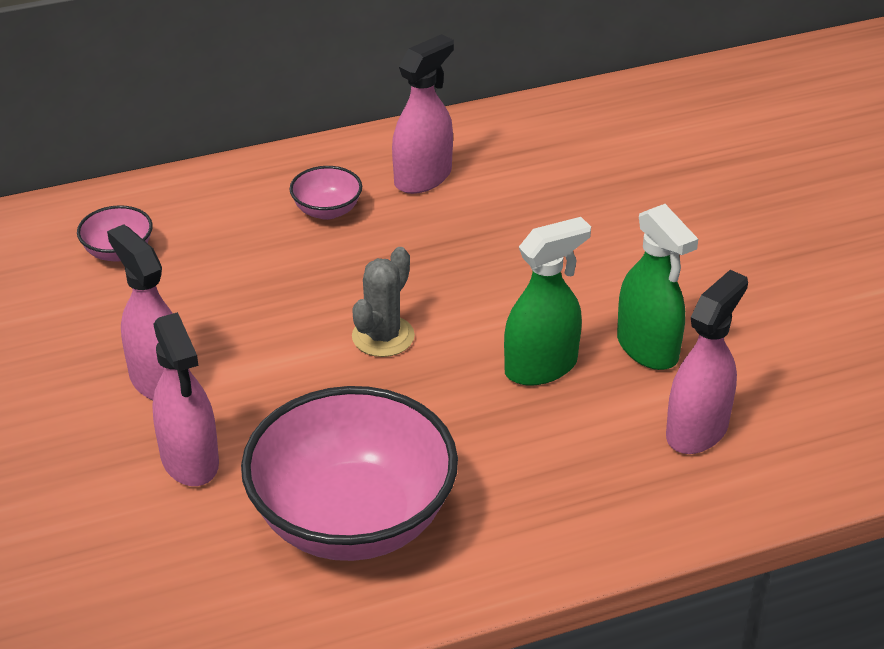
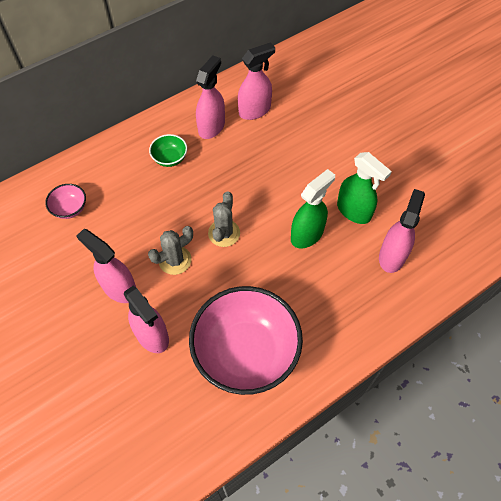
camera: 15 degrees left, 20 degrees up
pink bowl [290,166,362,220] -> green bowl [149,134,187,167]
none -> grey cactus [148,226,193,275]
none -> pink spray bottle [238,42,275,120]

